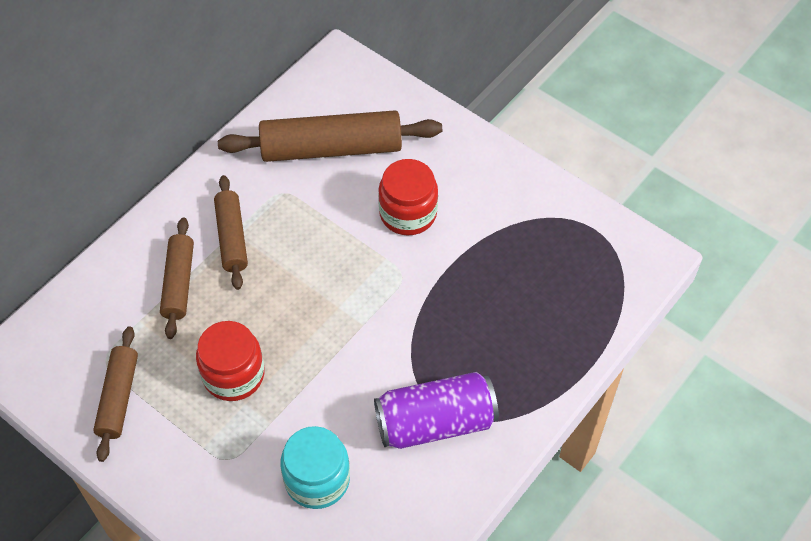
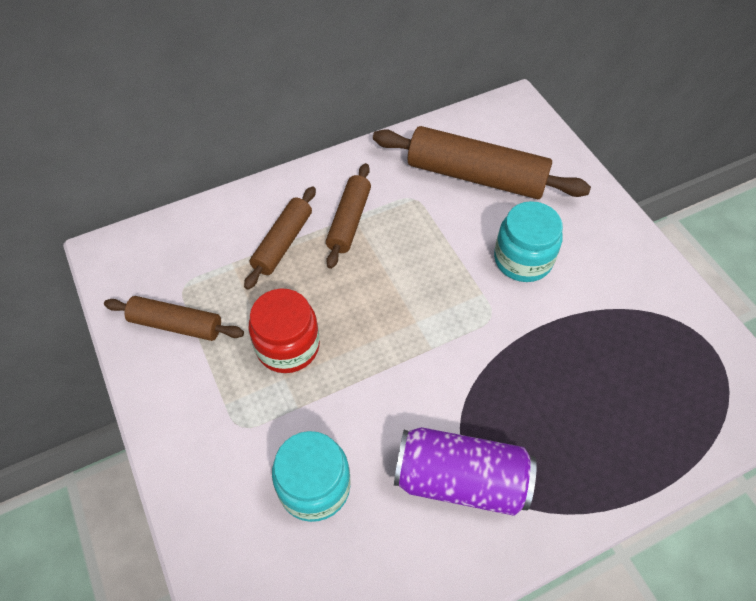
camera: 25 degrees right, 0 degrees up
brown rolling pin [93,326,138,462] -> brown rolling pin turned 75 degrees clockwise [104,296,244,341]
red jar [378,159,438,235] -> turquoise jar [494,201,563,282]

